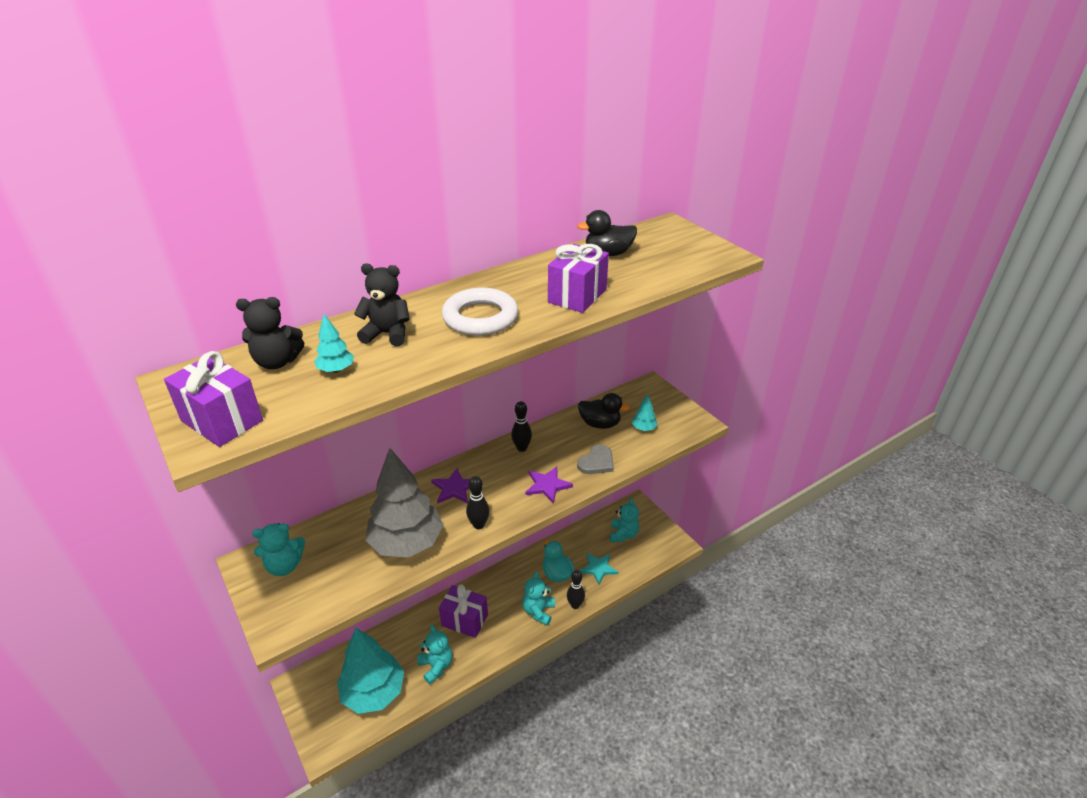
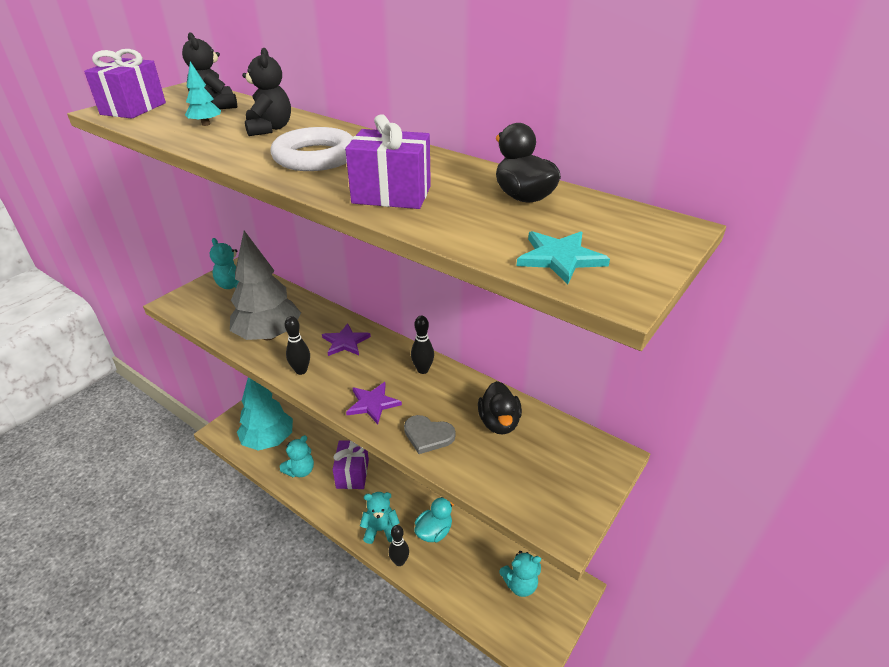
camera: 70 degrees right, 0 degrees up
turquoise star [579,553,619,584] -> turquoise star moved to [517,231,610,284]
turquoise tree [632,394,658,431] -> none

